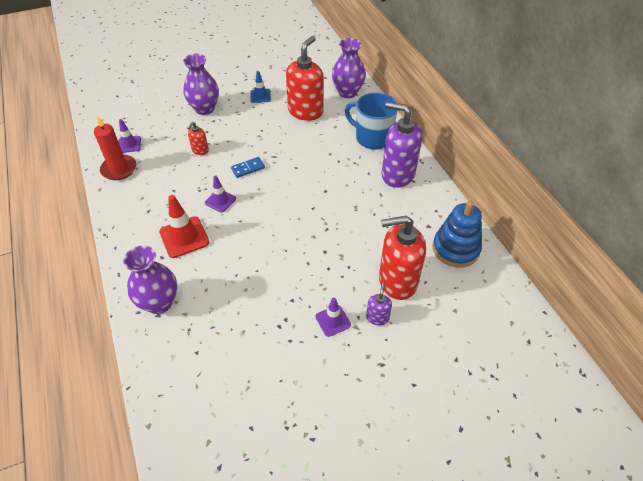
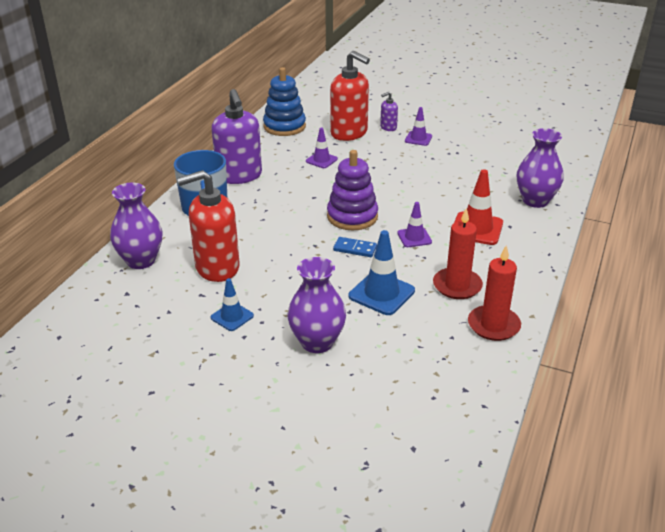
camera: 135 degrees left, 15 degrees down
purple traffic cone [118,119,141,153] -> purple traffic cone moved to [306,127,338,168]
red soap dispenser [187,122,209,155] -> blue traffic cone [349,230,415,315]
none -> purple stacking toy [327,150,378,230]
none -> red candle [433,208,483,299]

